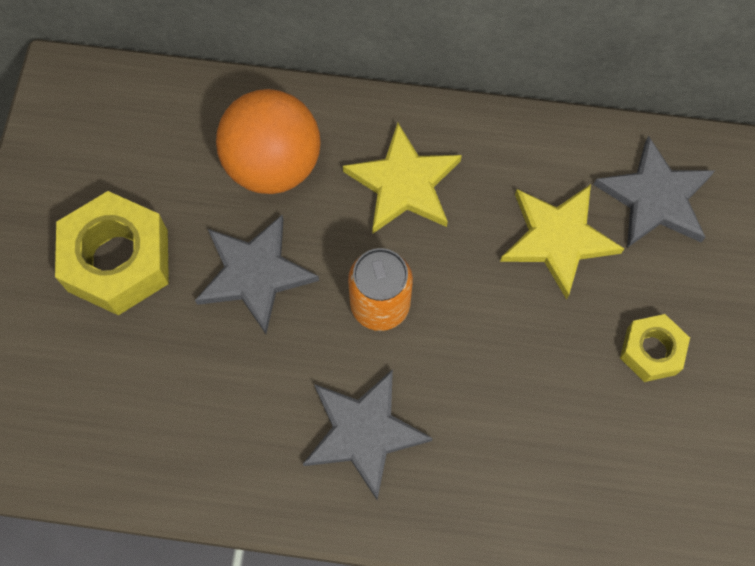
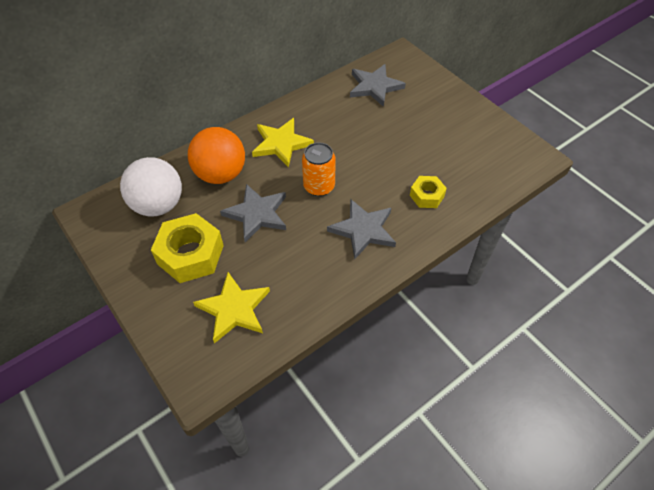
camera: 45 degrees left, 15 degrees down
yellow star [500,184,625,300] -> yellow star moved to [193,272,270,343]
yellow nut [620,314,690,382] -> yellow nut moved to [410,176,447,208]
none -> white ball [120,157,182,216]

